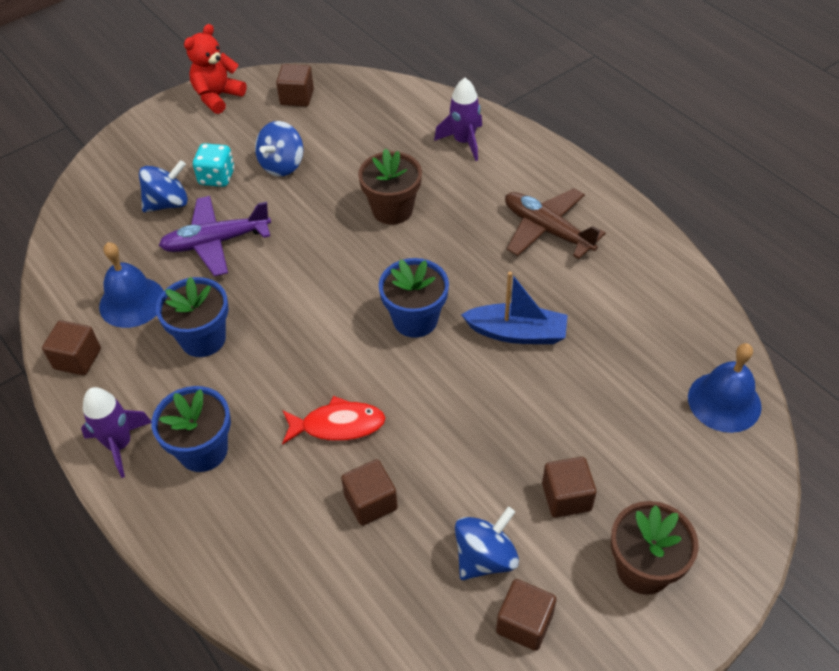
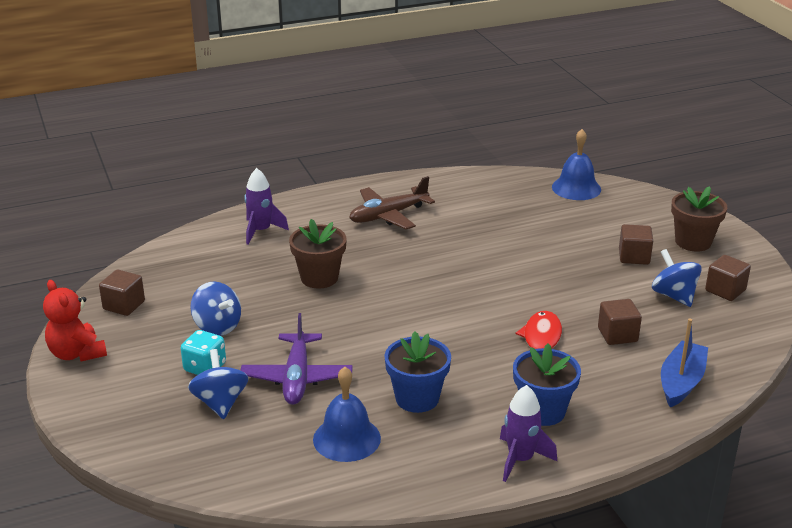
camera: 75 degrees left, 20 degrees down
brown cube [42,320,101,376] -> none
blue flower pot [379,258,449,338] -> none
blue boat [461,272,568,344] -> blue boat moved to [661,319,708,407]

